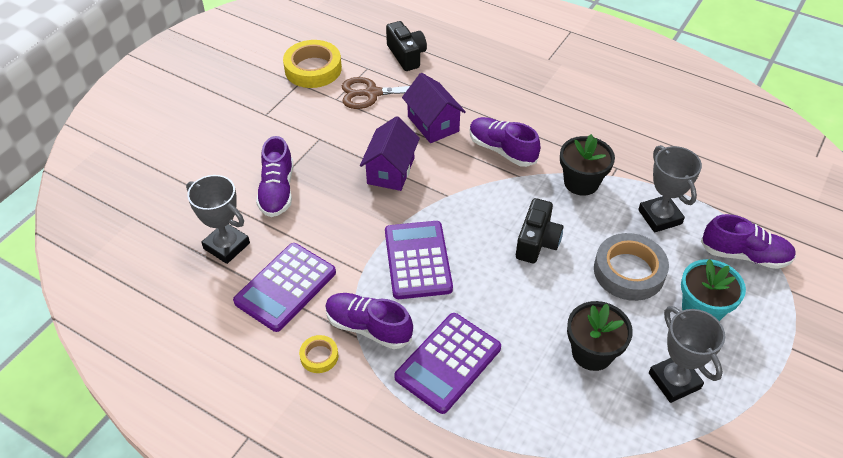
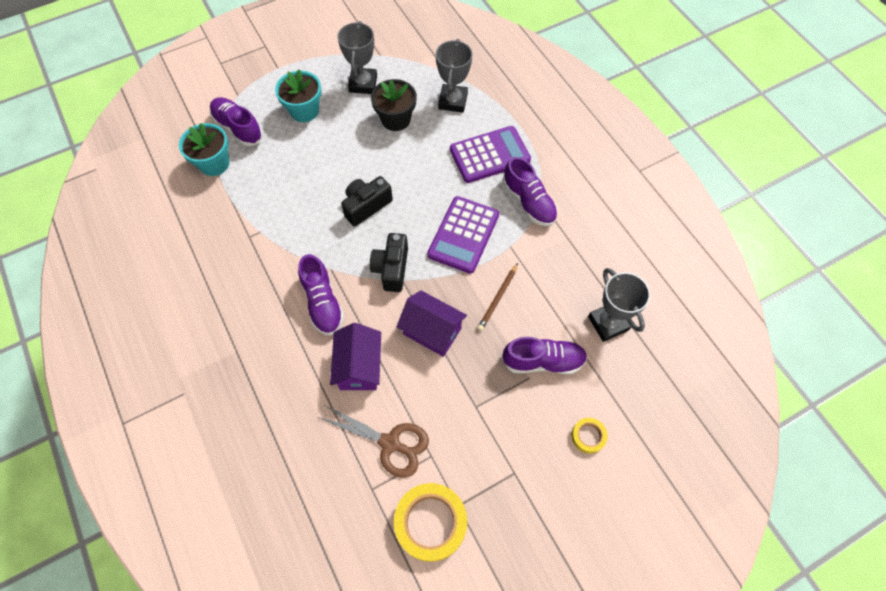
camera: 150 degrees left, 15 degrees up
purple calculator [233,243,336,332] -> none
purple shoe [256,136,293,217] -> purple shoe turned 60 degrees clockwise [502,337,588,374]
yellow tape [299,335,338,373] -> yellow tape moved to [572,418,608,454]
purple house [360,116,420,191] -> purple house turned 75 degrees clockwise [396,290,467,357]
black camera [386,21,427,71] -> black camera moved to [370,233,408,292]
black flower pot [560,134,615,196] -> none
grey tape [594,233,669,301] -> none
grey trophy [638,145,702,232] -> grey trophy moved to [436,39,473,113]
none -> turquoise flower pot [179,123,230,176]
none -> brown pencil [477,263,518,331]

